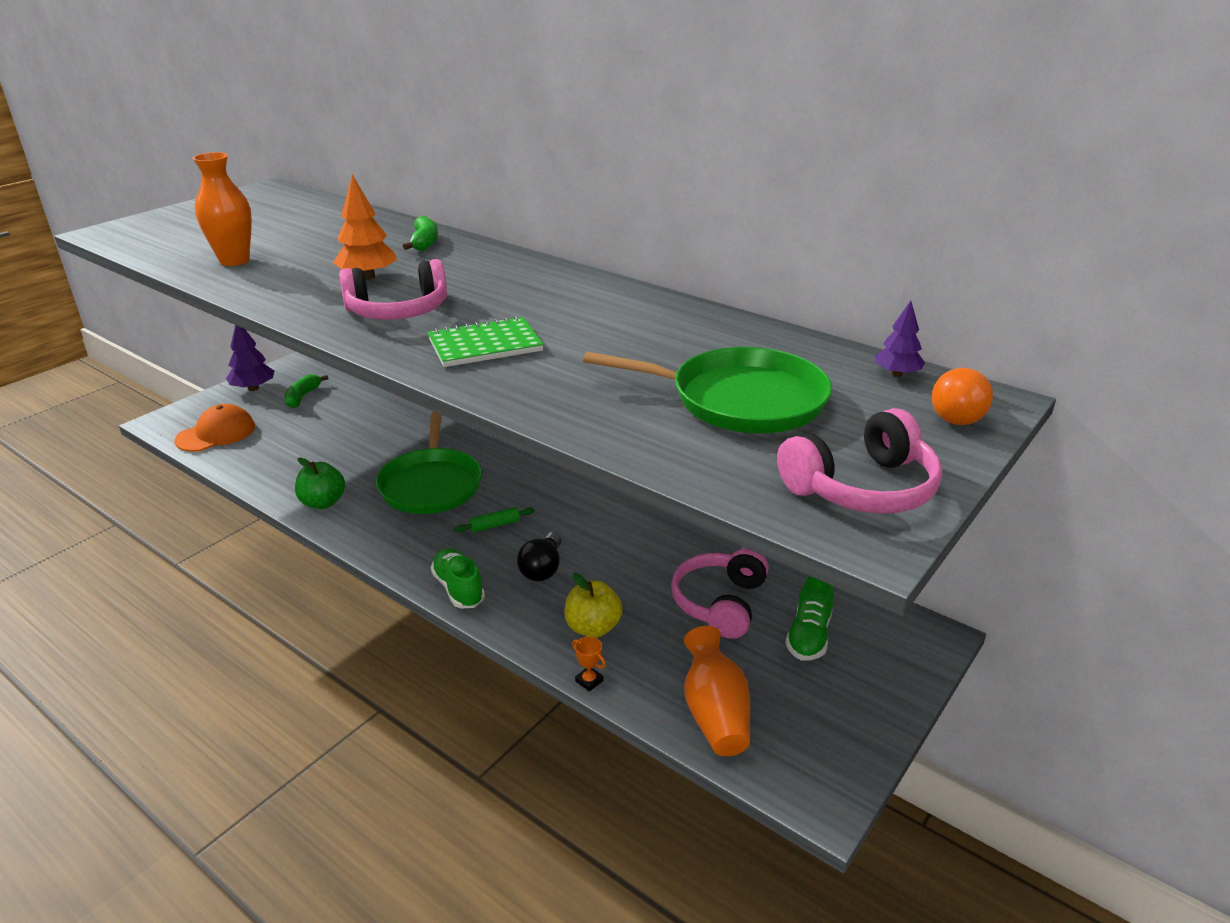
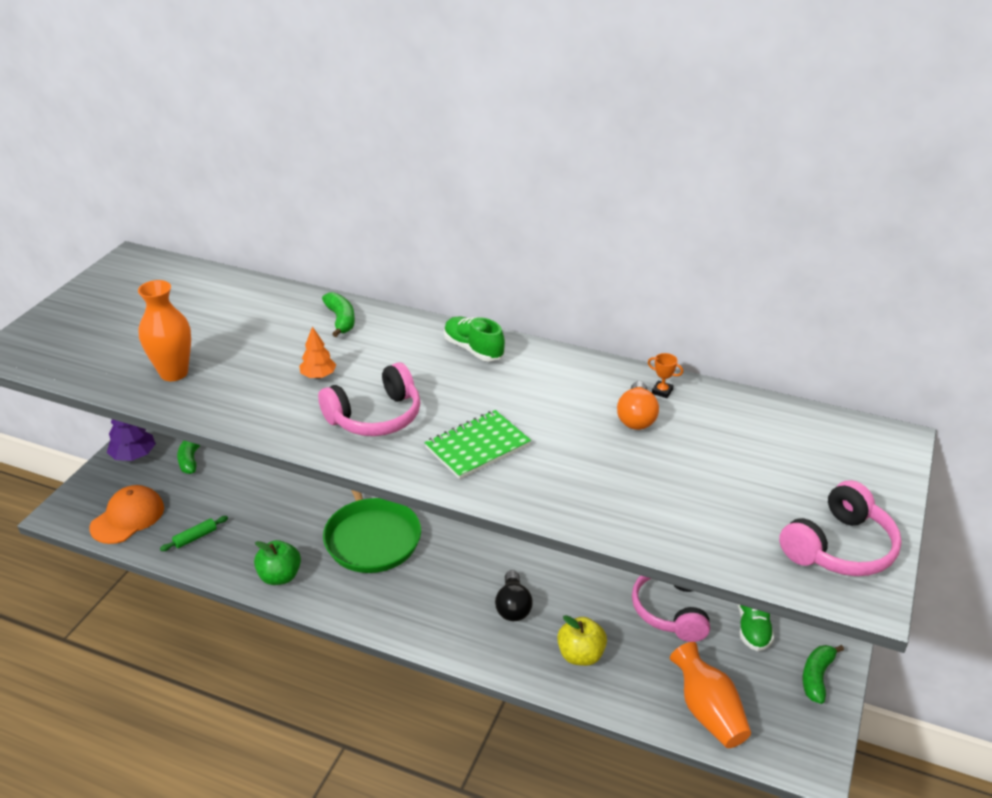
camera: 15 degrees left, 5 degrees up
orange tree [333,175,397,280] -> orange tree [299,326,336,379], size x0.63
green shoe [431,548,485,608] -> green shoe moved to [444,316,505,361]
green rolling pin [454,507,534,533] -> green rolling pin moved to [160,516,228,551]
orange trophy [572,636,606,691] -> orange trophy moved to [648,353,683,398]
green pan [583,347,832,433] -> none
purple tree [875,301,925,377] -> none
orange light bulb [932,368,993,425] -> orange light bulb moved to [617,381,659,430]
none -> green banana [803,645,844,704]

